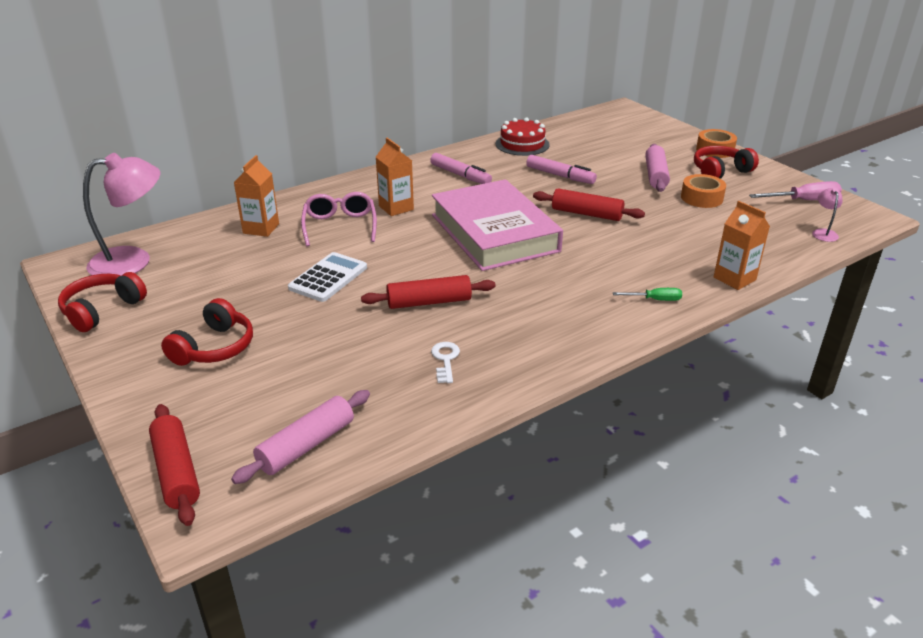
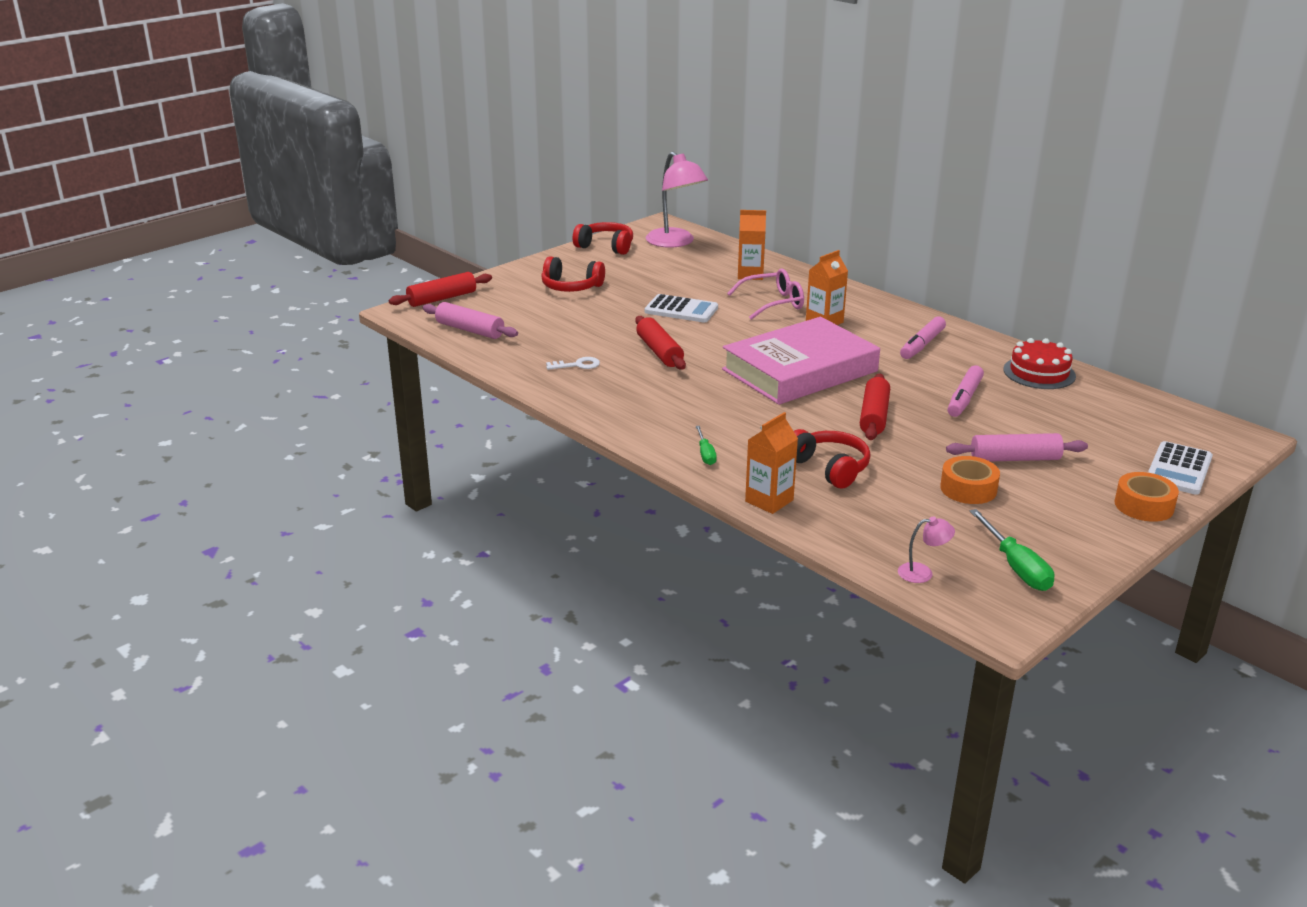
camera: 80 degrees right, 5 degrees down
red headphones [694,146,759,179] -> red headphones moved to [794,429,871,489]
pink screwdriver [749,181,842,200] -> green screwdriver [969,509,1055,591]
none -> white calculator [1148,441,1213,495]

